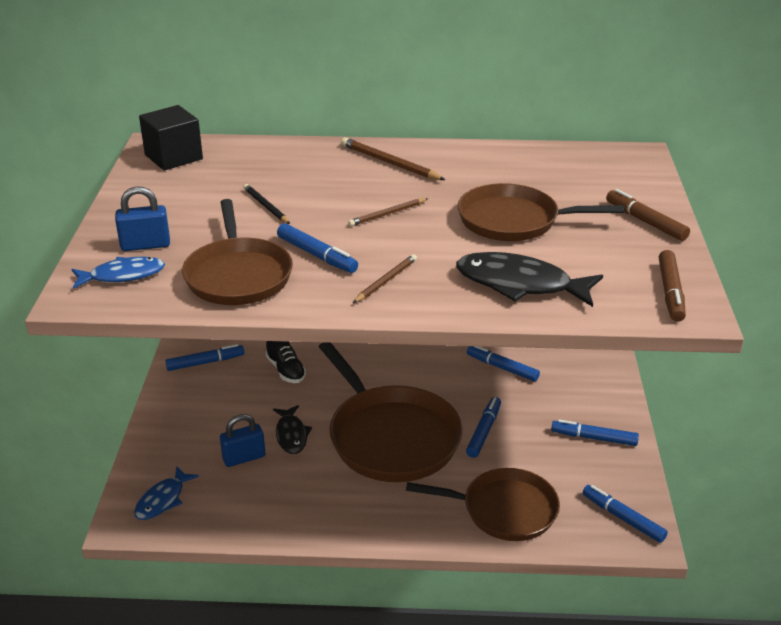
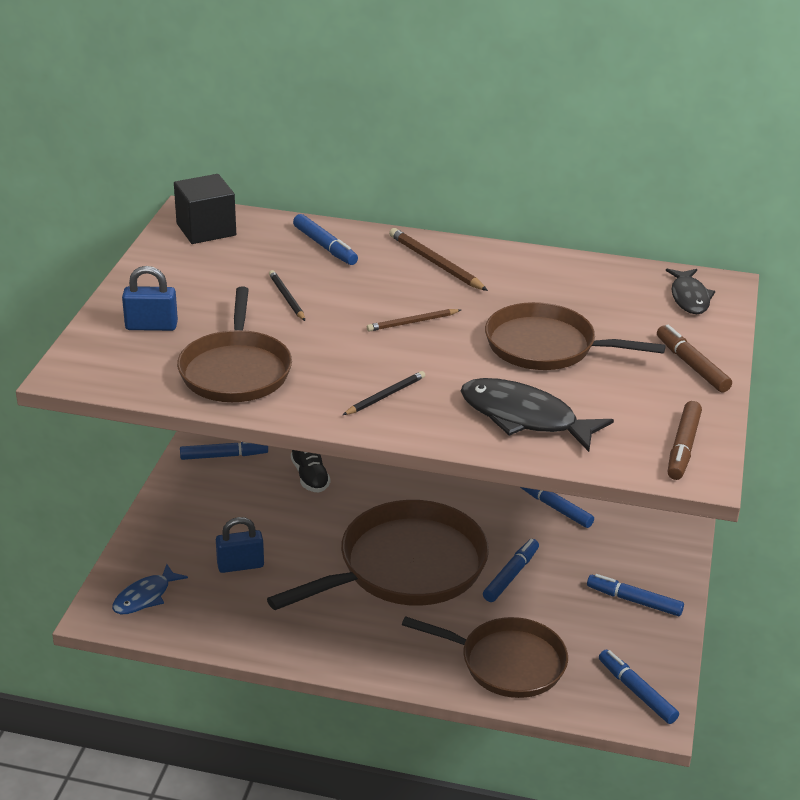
camera: 10 degrees right, 0 degrees up
blue fish [71,257,165,289] -> none
black fish [273,405,312,454] -> black fish moved to [666,269,715,314]
blue marker [277,223,358,273] -> blue marker moved to [293,214,358,265]
brown pan [319,342,463,482] -> brown pan turned 105 degrees counterclockwise [267,500,489,610]
brown pencil [353,254,417,303] -> black pencil [343,371,425,415]

